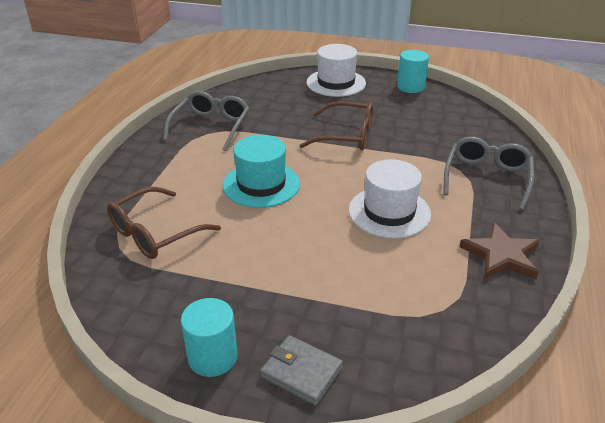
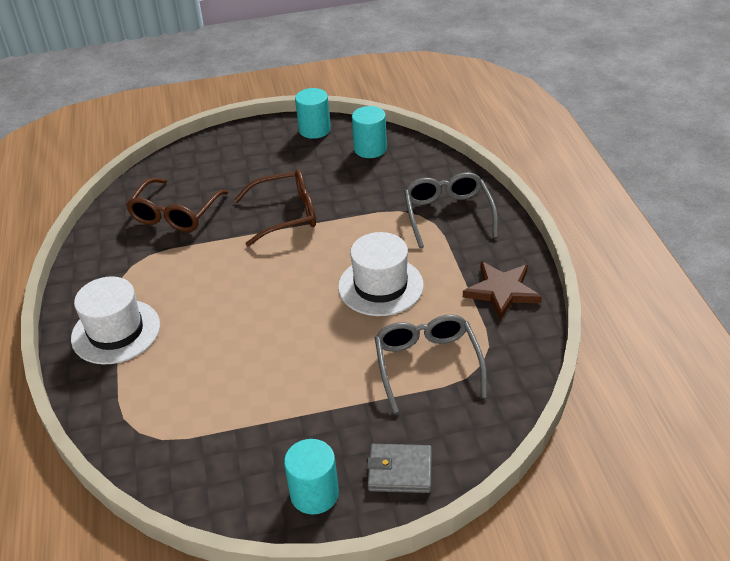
camera: 25 degrees left, 5 degrees up
brown glasses [107,187,221,259] -> brown glasses moved to [126,178,229,232]
grey glasses [163,91,250,151] -> grey glasses moved to [375,314,487,413]
turquoise hat [223,135,300,208] -> none
white hat [306,44,366,97] -> white hat moved to [71,276,160,364]
none -> turquoise cylinder [352,106,387,158]

